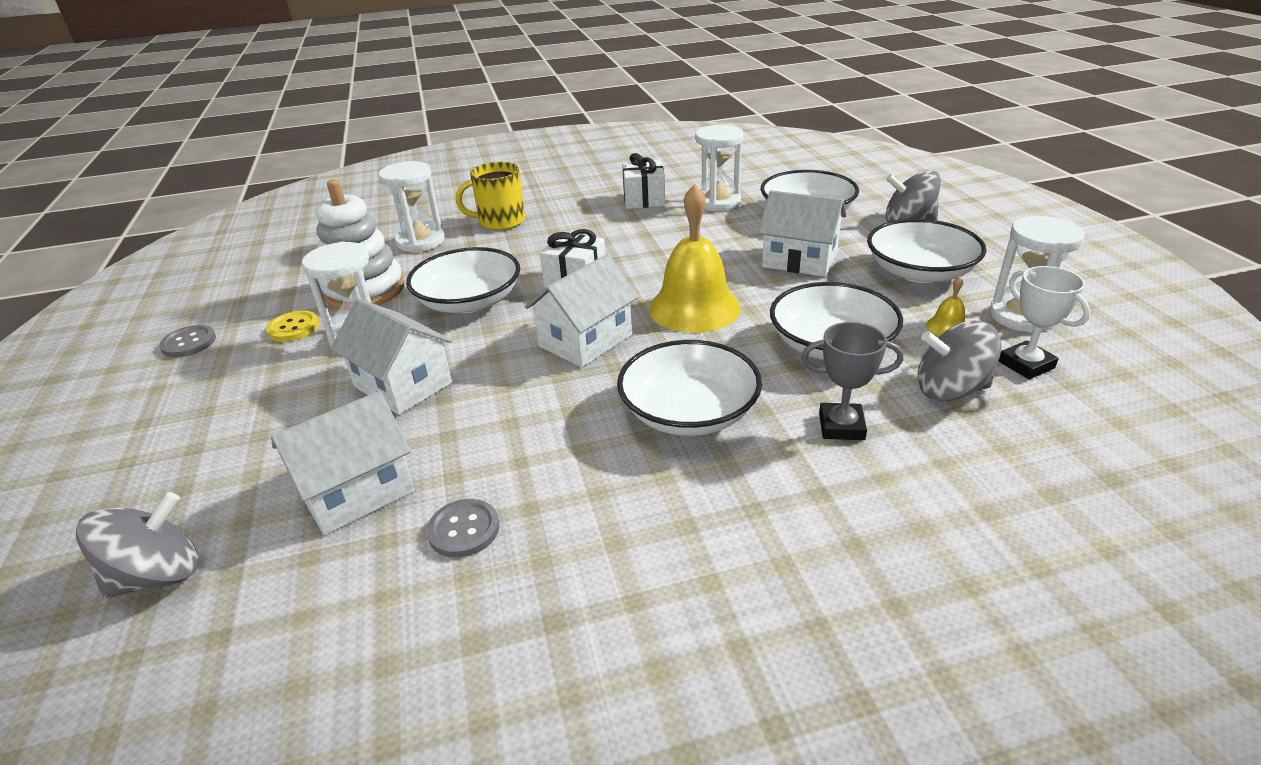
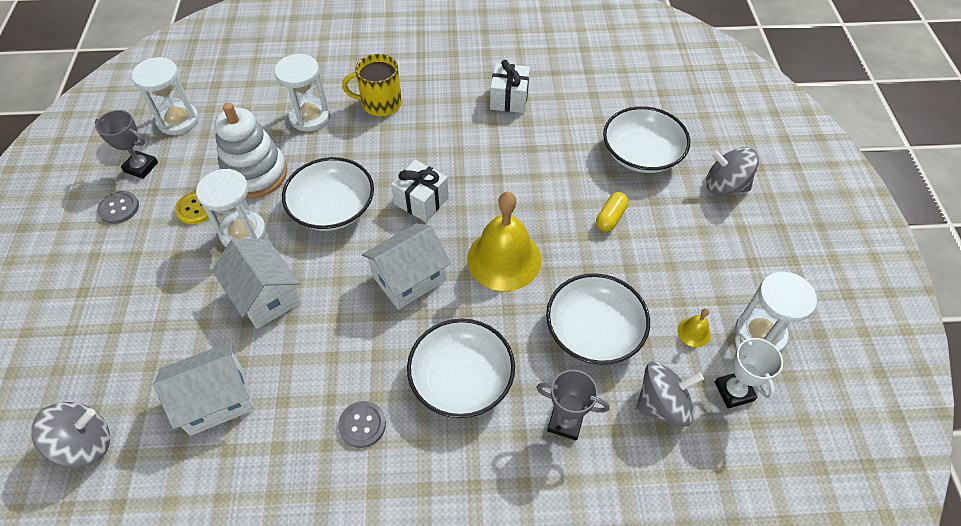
camera: 10 degrees right, 20 degrees up
grey button [427,499,499,558] -> grey button moved to [338,401,386,448]
white hourglass [695,125,744,211] -> white hourglass moved to [131,57,199,135]
white house [758,190,847,277] -> yellow capsule [596,192,629,231]
white bowl [867,219,987,283] -> none
grey spinning top [918,320,1001,401] -> grey spinning top turned 150 degrees clockwise [636,361,704,427]
none -> grey trophy [95,110,158,179]

